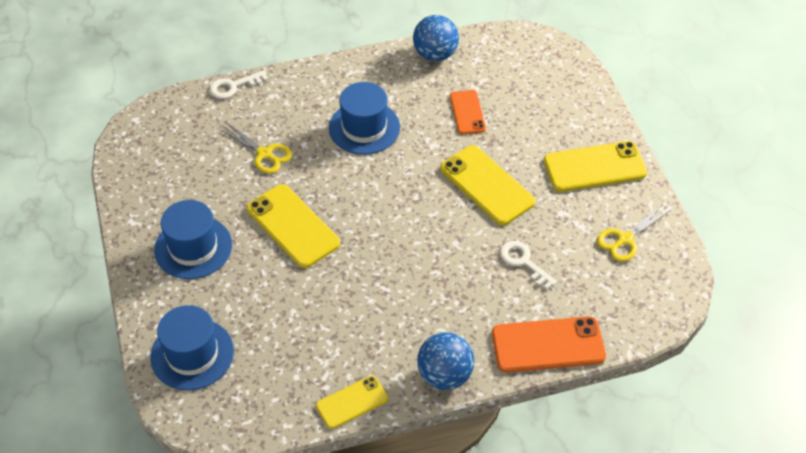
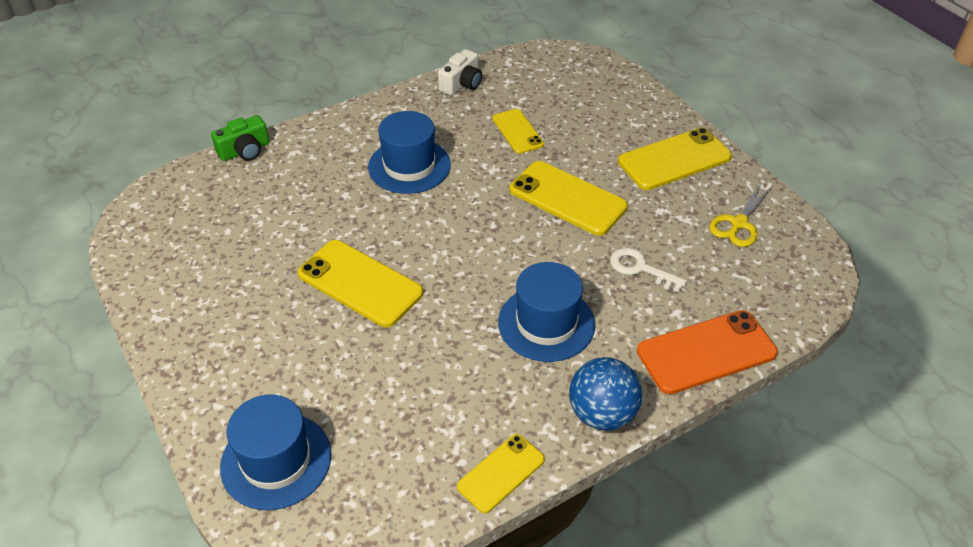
camera: 15 degrees left, 5 degrees down
blue hat [154,200,232,279] -> blue hat moved to [498,262,595,362]
white key [210,70,268,99] -> green camera [211,115,269,161]
yellow scissors [220,123,292,174] -> none
blue ball [413,15,459,61] -> white camera [438,49,482,96]
orange phone [450,90,486,135] -> yellow phone [492,109,544,154]

